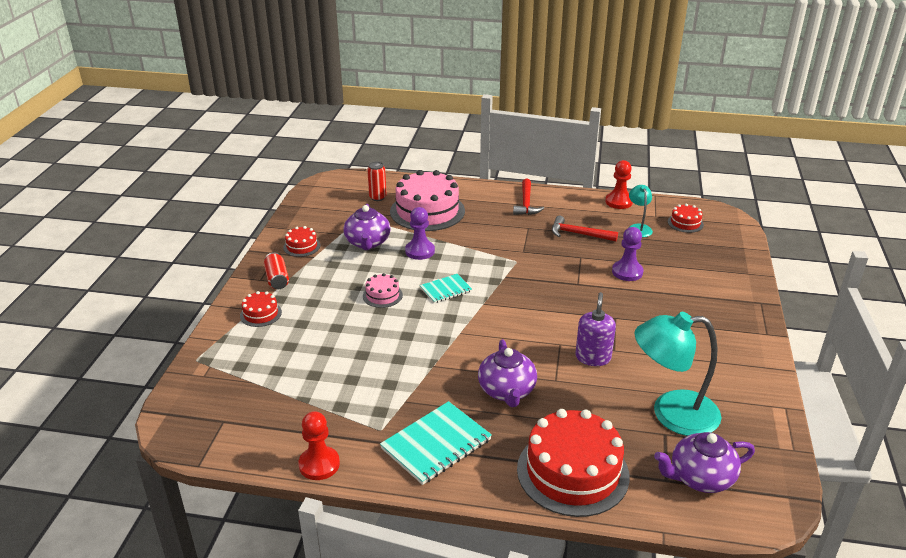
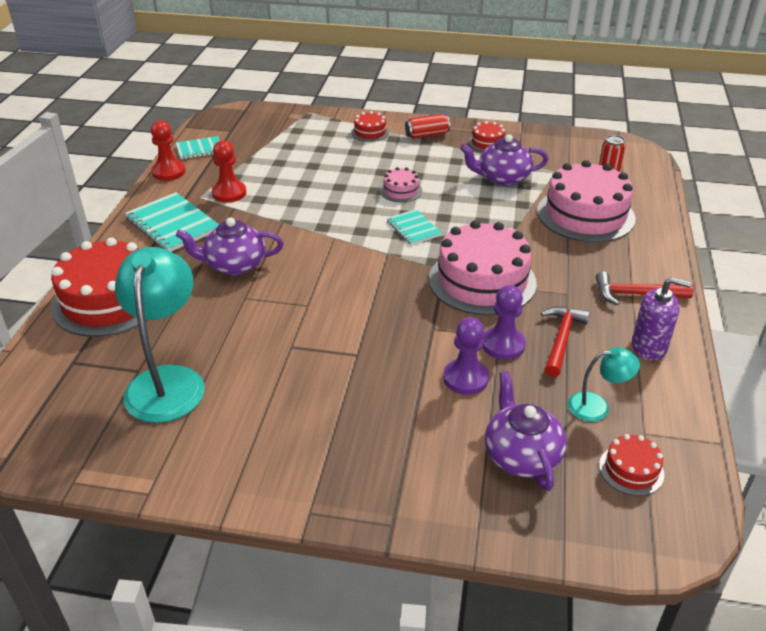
camera: 90 degrees right, 5 degrees up
purple pawn [405,207,435,260] -> purple pawn moved to [483,285,526,360]
purple soap dispenser [575,292,616,366] -> purple soap dispenser moved to [632,277,691,361]
red pawn [605,160,633,209] -> red pawn moved to [212,140,247,203]
purple teapot [654,432,755,493] -> purple teapot moved to [485,371,567,491]
none -> turquoise notebook [176,136,220,159]
none -> pink cake [429,220,537,316]

